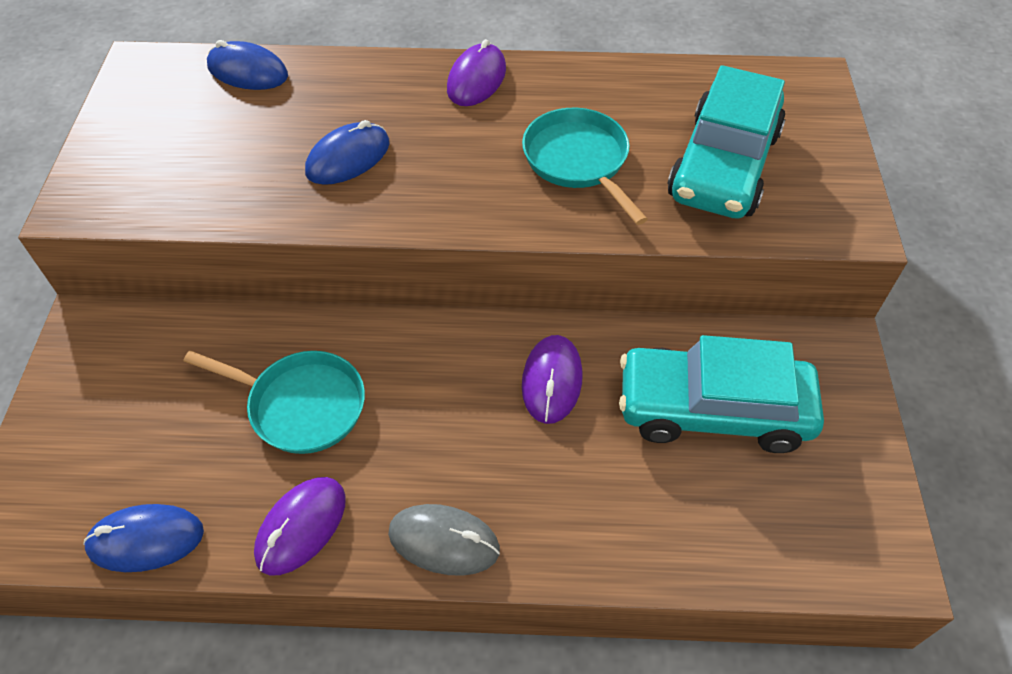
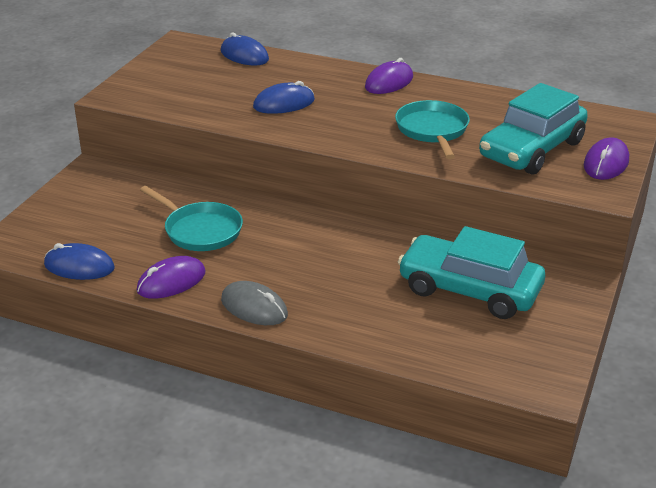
camera: 20 degrees right, 20 degrees down
purple mouse [522,335,583,424] -> purple mouse moved to [584,137,629,180]

